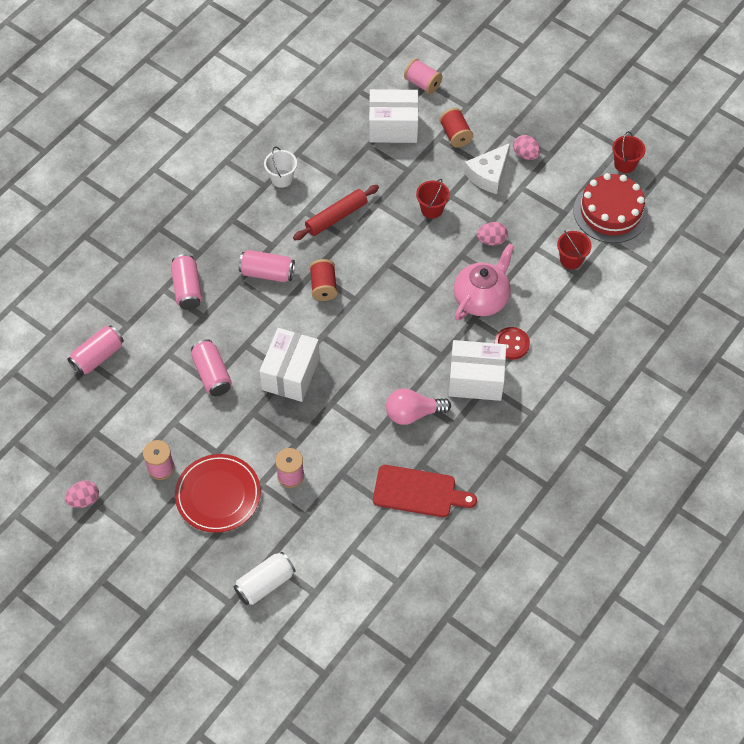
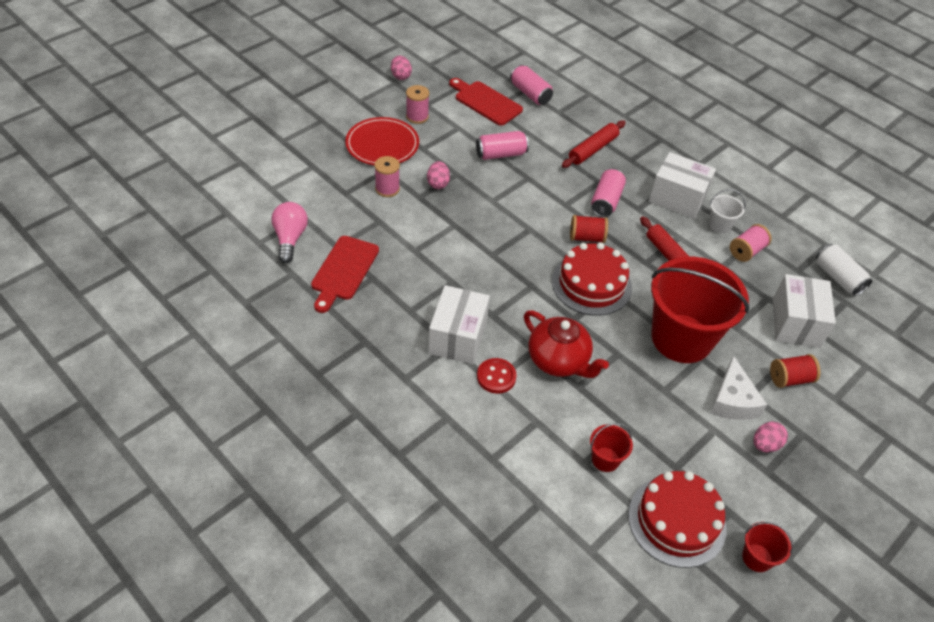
camera: 95 degrees right, 10 degrees down
pink can [171,254,202,310] -> red rolling pin [562,120,626,168]
white can [234,552,295,605] -> white can moved to [816,244,872,296]
white box [259,328,320,402] -> white box moved to [649,152,716,219]
pink light bulb [386,388,451,425] -> pink light bulb moved to [271,202,308,263]
pink spool [404,58,442,94] -> pink spool moved to [730,224,772,262]
red bucket [416,179,450,219] -> red bucket [651,257,749,363], size x2.44
pink teapot [454,243,514,321] -> red teapot [524,310,609,378]
white cheese [464,143,510,194] -> white cheese turned 135 degrees counterclockwise [710,356,767,420]
pink egg [477,222,508,246] -> pink egg moved to [427,161,450,189]
none -> red cutting board [449,78,523,125]
none -> red cake [552,243,632,316]

